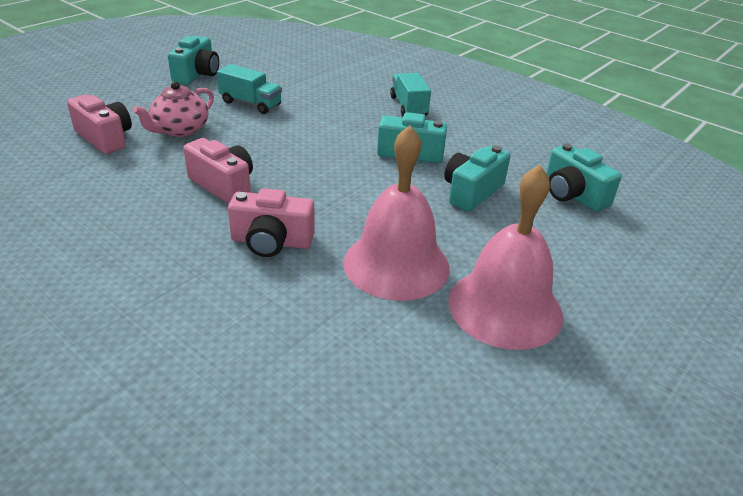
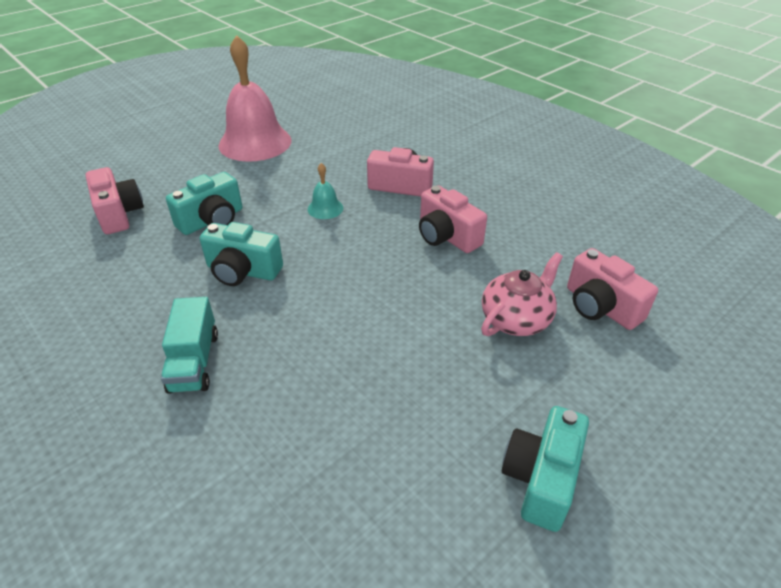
camera: 170 degrees left, 5 degrees up
turquoise truck [217,64,282,114] -> none
pink bell [343,125,450,301] -> none
turquoise camera [546,143,622,212] -> pink camera [86,167,144,234]
none -> turquoise bell [308,163,343,219]

